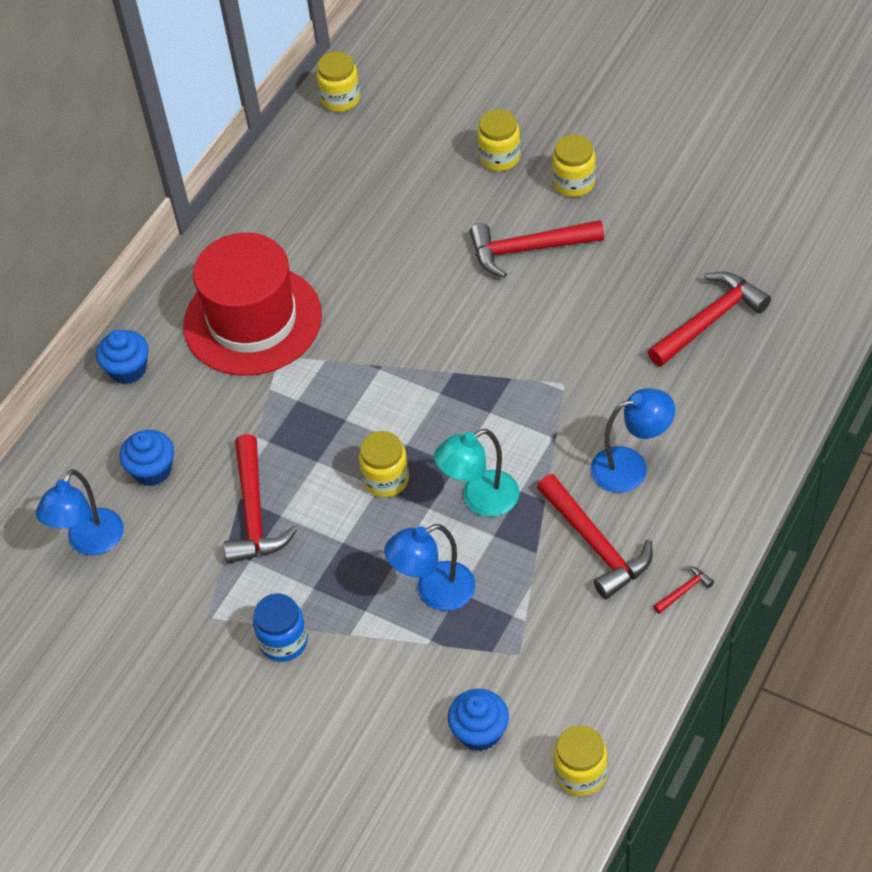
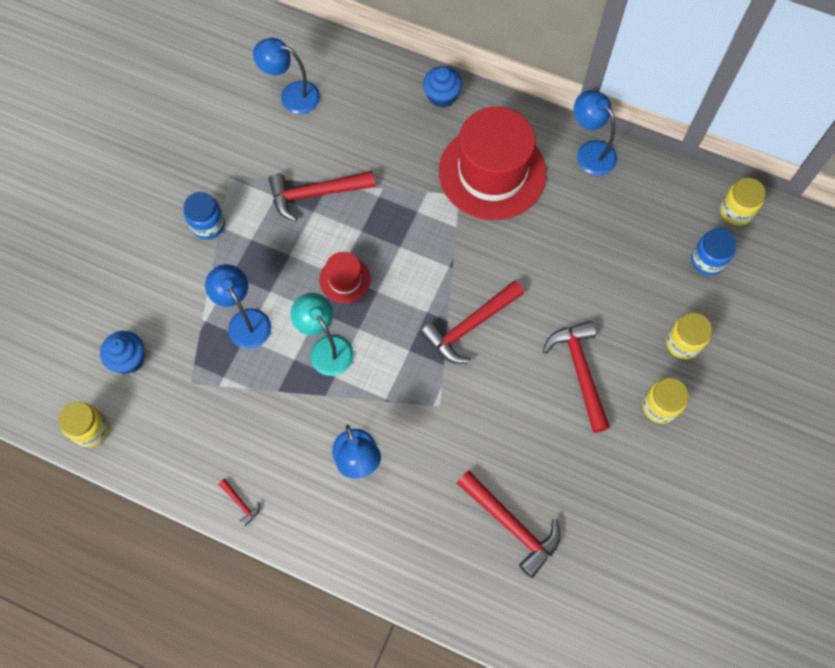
camera: 80 degrees right, 15 degrees up
blue cupcake [120,430,174,486] -> none
yellow jar [359,431,409,497] -> red hat [319,252,371,303]
red hammer [537,474,653,599] -> red hammer moved to [420,280,524,364]
none -> blue lamp [574,90,617,175]
none -> blue jar [691,228,736,276]

